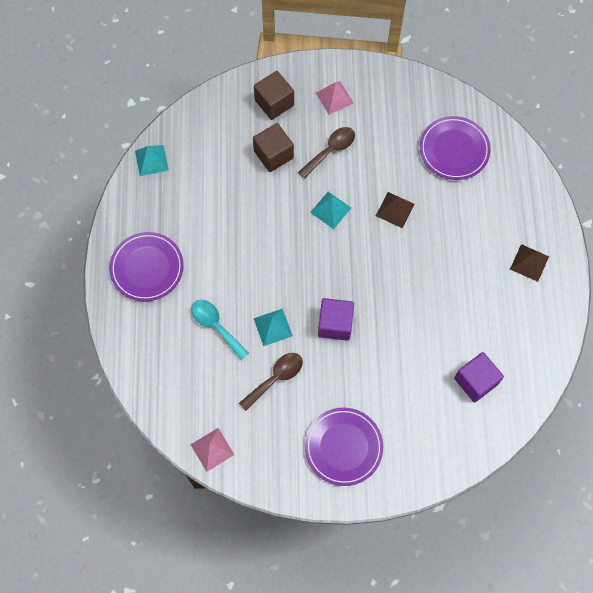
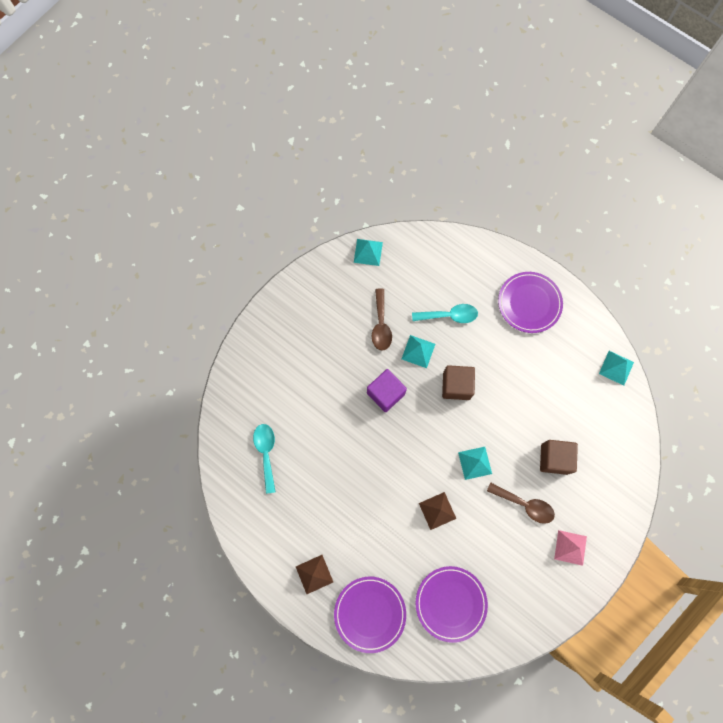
camera: 130 degrees right, 5 degrees up
pink pyramid [190,428,234,472] -> turquoise pyramid [354,239,383,266]
brown cube [254,71,294,120] -> brown cube moved to [442,365,475,400]
brown spoon [298,127,355,179] -> brown spoon turned 60 degrees counterclockwise [487,482,555,524]
purple plate [304,408,383,486] -> purple plate moved to [334,577,406,653]
purple cube [454,352,504,402] -> turquoise spoon [253,424,276,494]

